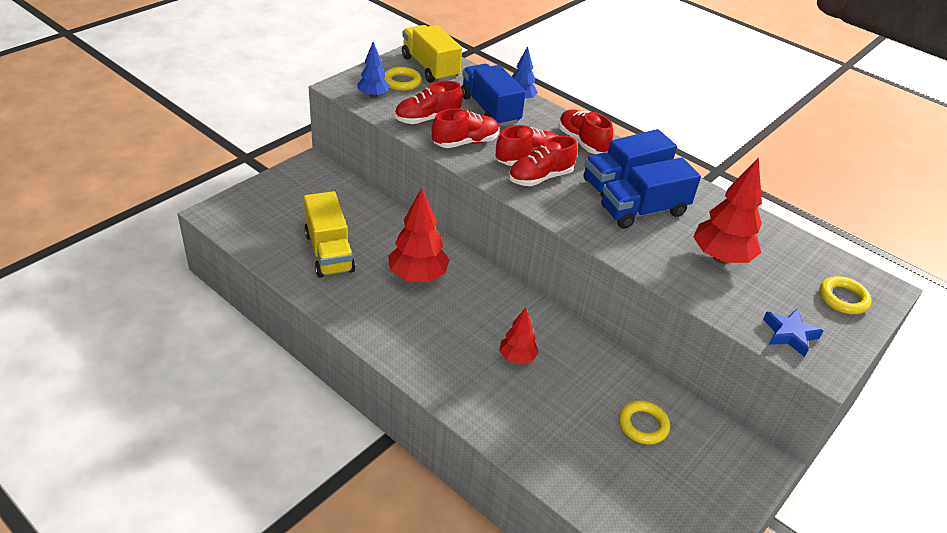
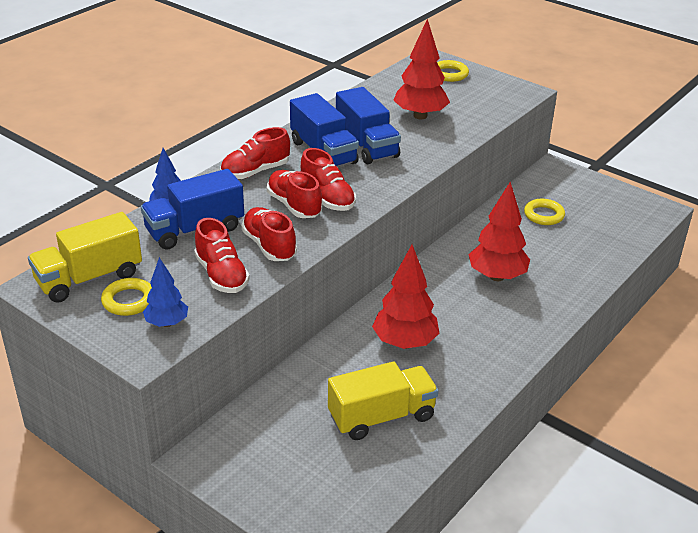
camera: 90 degrees left, 5 degrees down
red tree [499,307,539,364] -> red tree [468,182,530,281], size x1.69
blue star [763,308,823,357] -> none

